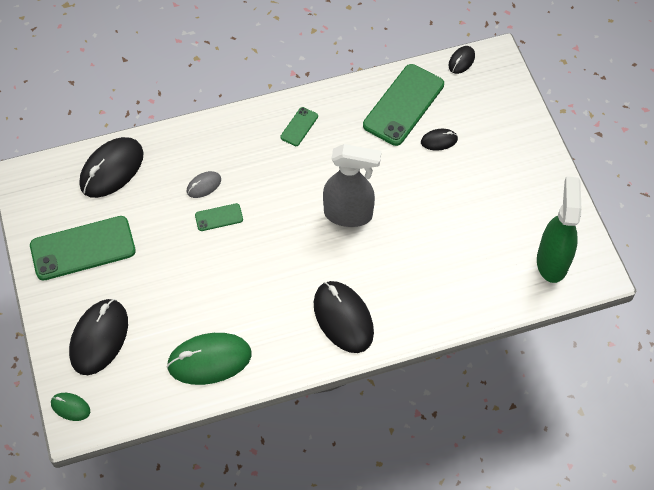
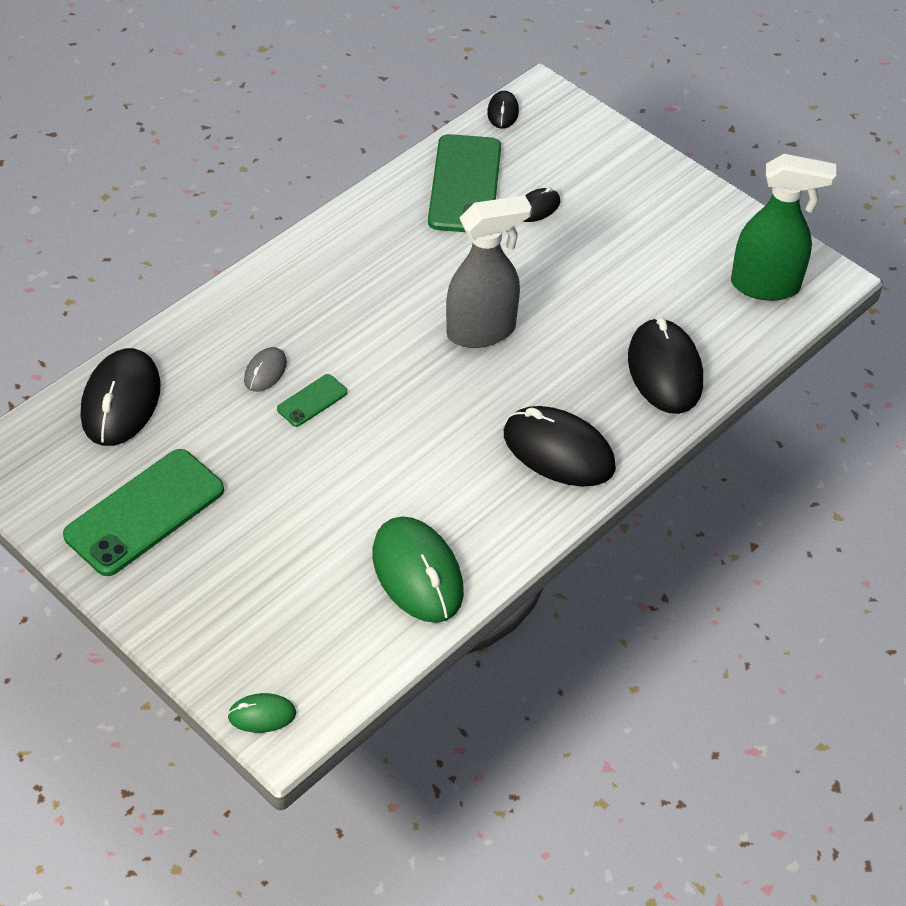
camera: 30 degrees left, 10 degrees down
black mouse [69,299,128,375] -> black mouse moved to [628,317,703,414]
green mouse [166,333,252,385] -> green mouse turned 75 degrees counterclockwise [373,516,464,623]
green phone [280,107,318,146] -> none
green spray bottle [537,177,582,283] -> green spray bottle turned 120 degrees clockwise [731,154,836,301]

